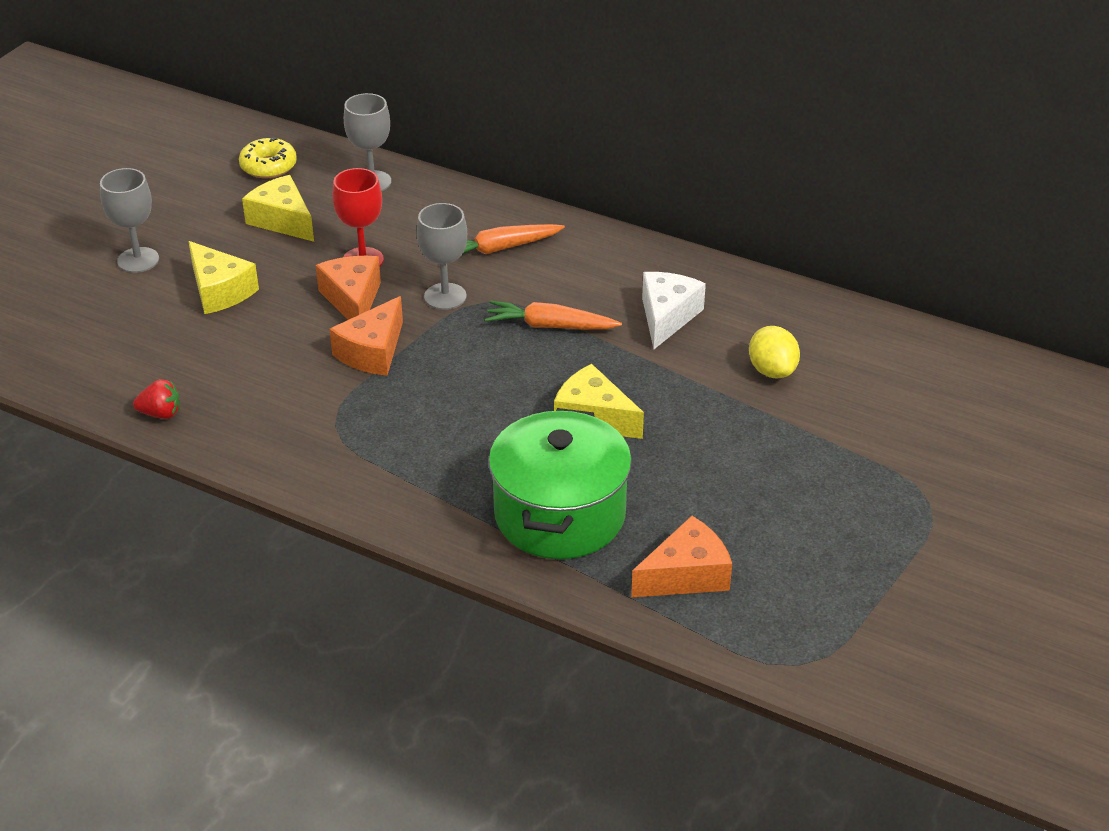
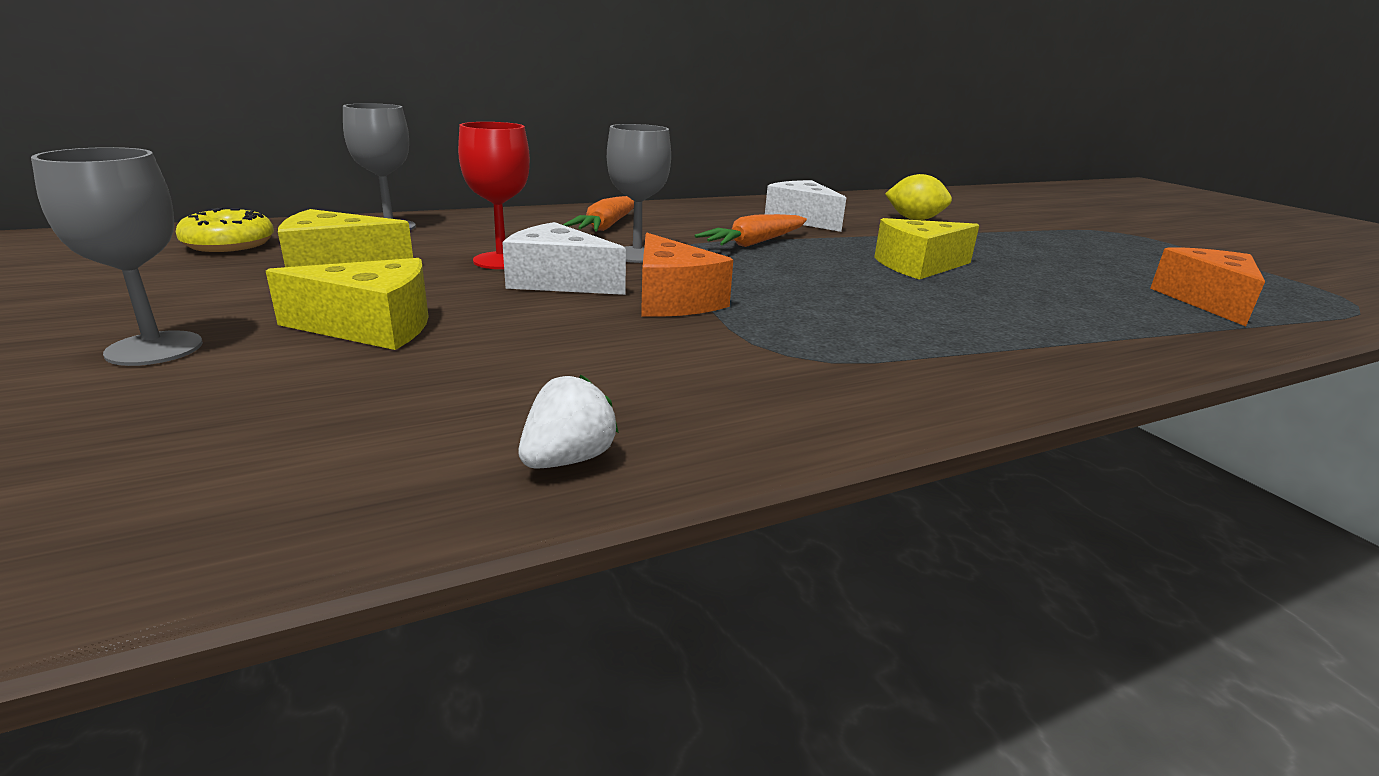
camera: 55 degrees left, 15 degrees down
red strawberry [133,379,180,419] -> white strawberry [518,375,619,469]
orange cheese [316,256,381,320] -> white cheese [502,222,626,295]
green pot [489,408,632,559] -> none

